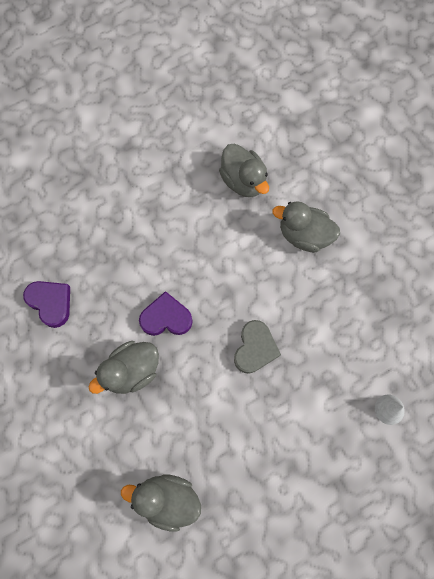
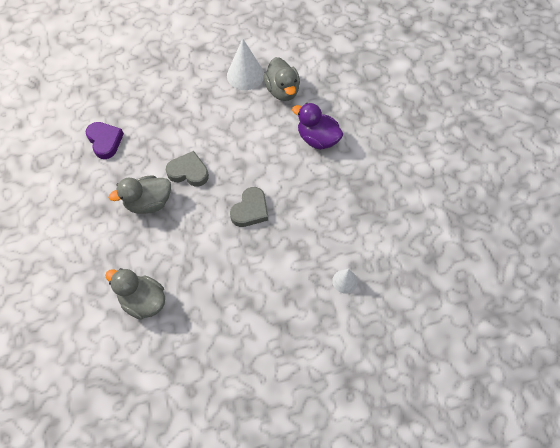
camera: 15 degrees right, 10 degrees down
purple heart [139,291,193,336] -> grey heart [166,151,209,187]
grey duck [272,201,340,252] -> purple duck [292,103,343,150]
none -> white cone [227,38,264,90]

